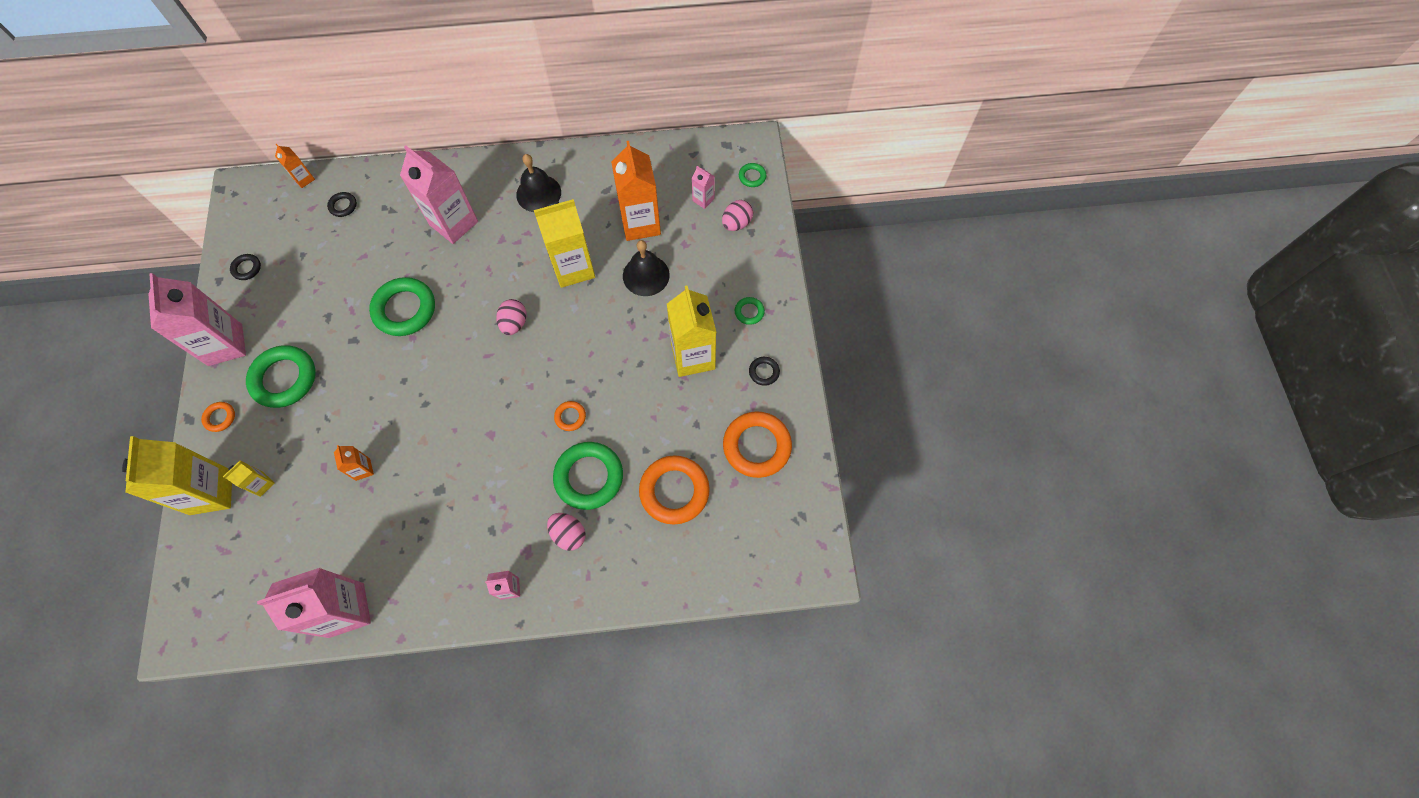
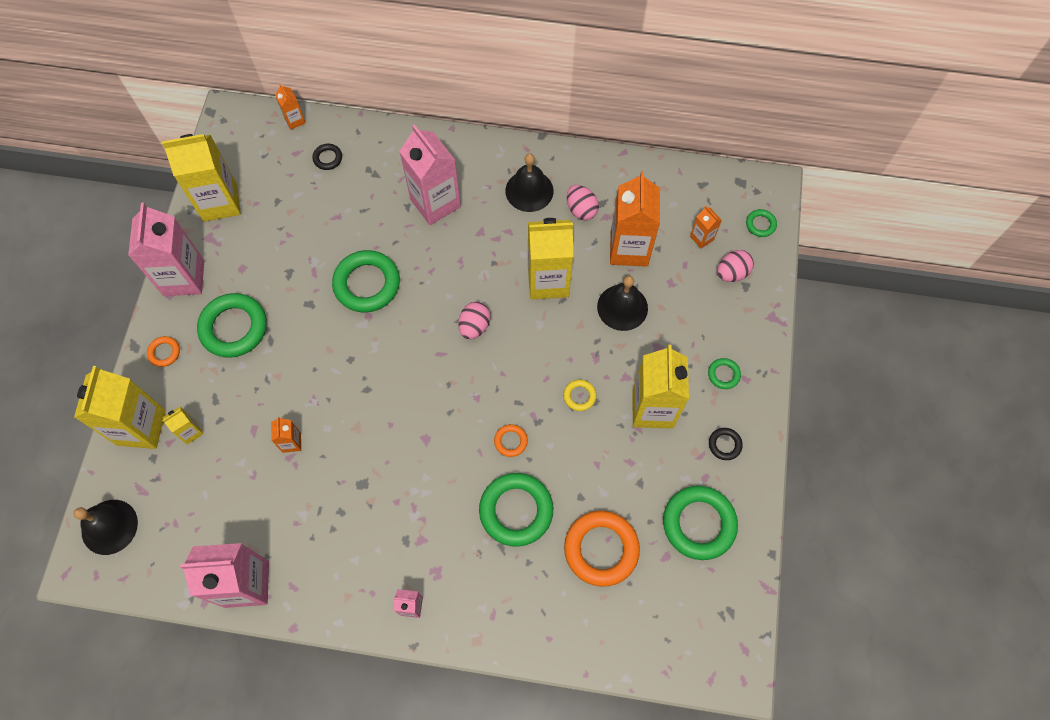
camera: 15 degrees right, 0 degrees up
black ring [230,254,261,280] -> yellow carton [162,134,241,222]
pink egg [547,513,585,551] -> pink egg moved to [567,185,599,220]
pink carton [692,166,715,209] -> orange carton [690,206,722,248]
orange ring [723,411,792,478] -> green ring [663,486,738,560]
none -> black bell [74,500,138,555]
none -> yellow ring [563,380,597,411]

